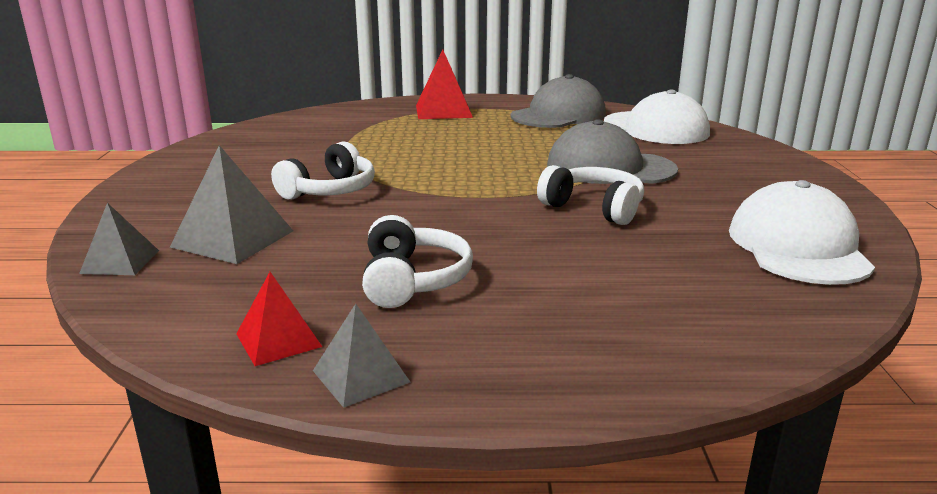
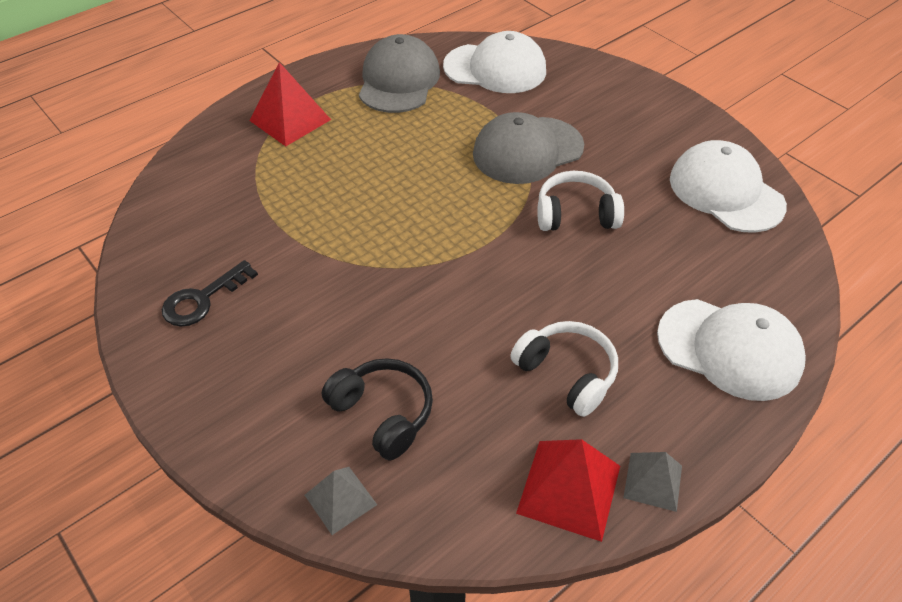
camera: 40 degrees left, 25 degrees up
grey pyramid [170,145,293,264] -> black headphones [322,358,433,460]
red pyramid [236,272,322,366] -> red pyramid [516,439,620,542], size x1.63
white headphones [271,141,375,200] -> none
none -> black key [162,260,258,327]
none -> white cap [657,299,806,401]

